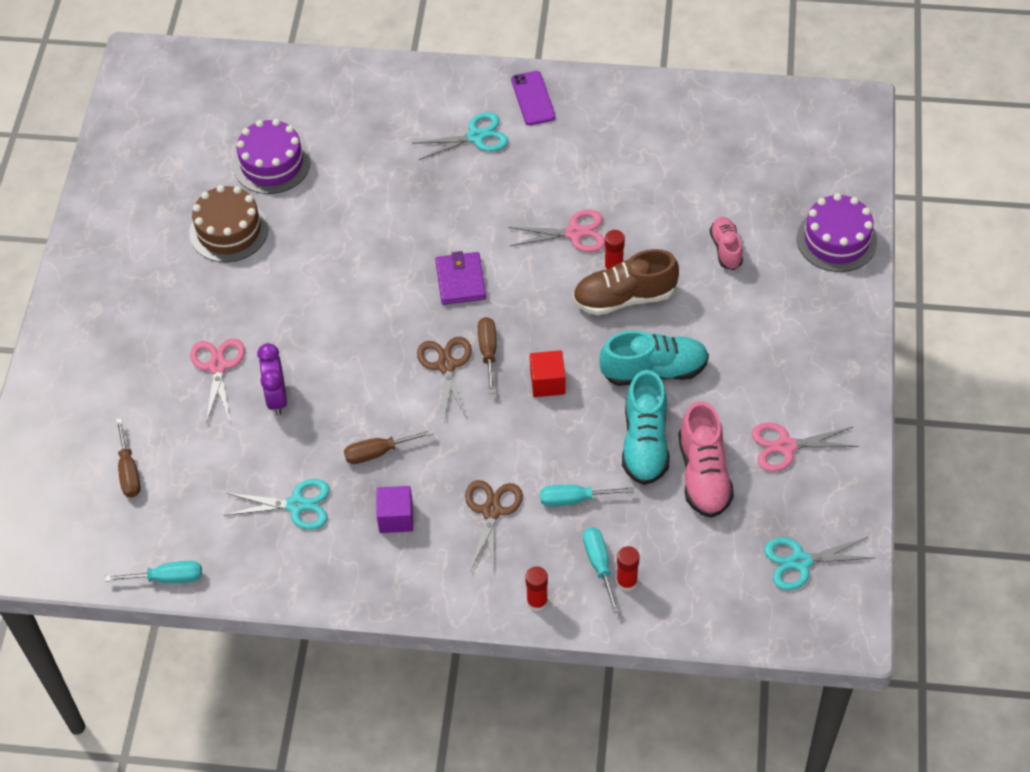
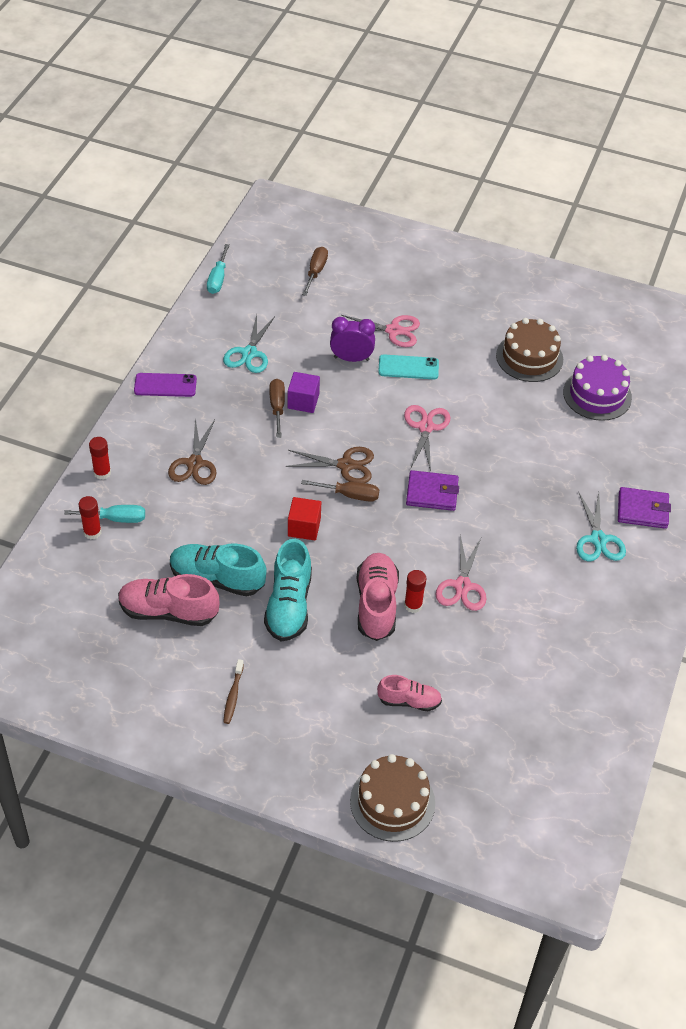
camera: 100 degrees right, 5 degrees down
brown screwdriver [116,418,141,497] -> brown screwdriver turned 105 degrees clockwise [302,247,328,296]
purple cube [376,486,413,533] -> purple cube moved to [288,372,320,413]
brown scissors [465,480,523,574] -> brown scissors turned 75 degrees clockwise [168,418,216,485]
purple phone [511,71,556,125] -> purple phone moved to [134,373,197,397]
turquoise screwdriver [540,485,634,507] -> none
brown shoe [573,249,679,315] -> pink shoe [357,553,399,641]
pink scissors [751,423,859,472] -> pink scissors moved to [404,405,450,471]
turquoise scissors [764,537,875,590] -> none
purple cake [797,193,877,272] -> brown cake [350,754,435,842]
none -> brown toothbrush [223,659,244,724]
none -> turquoise phone [378,354,439,380]
none -> purple wallet [618,487,671,529]

